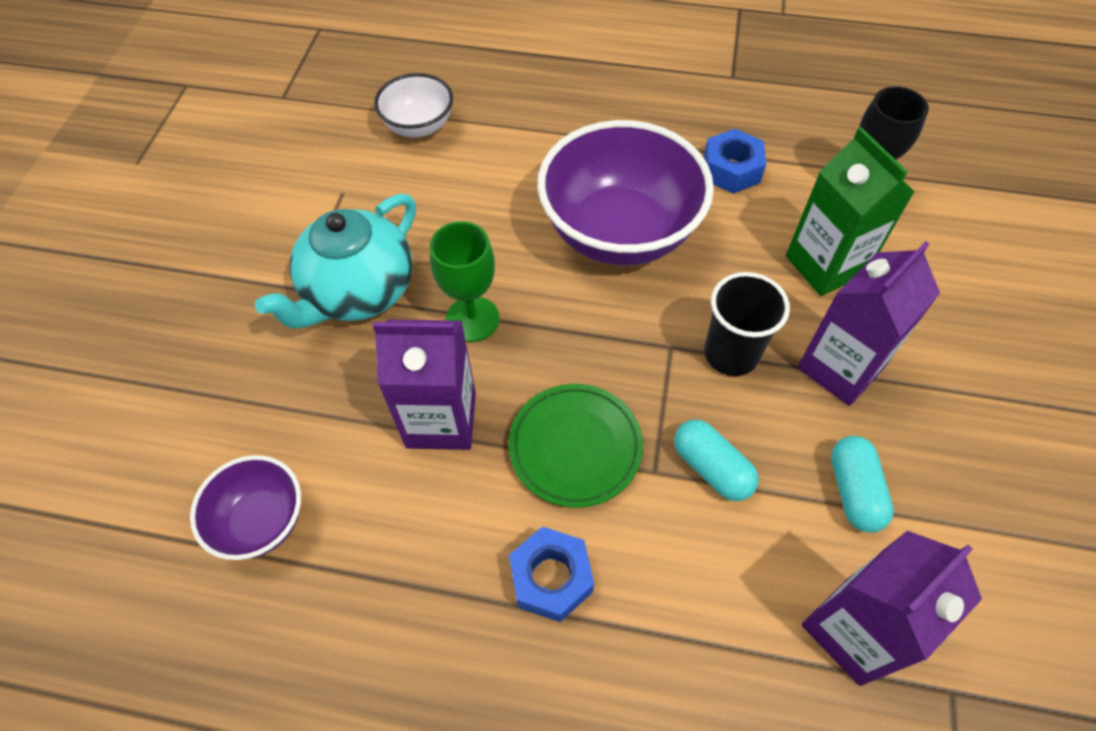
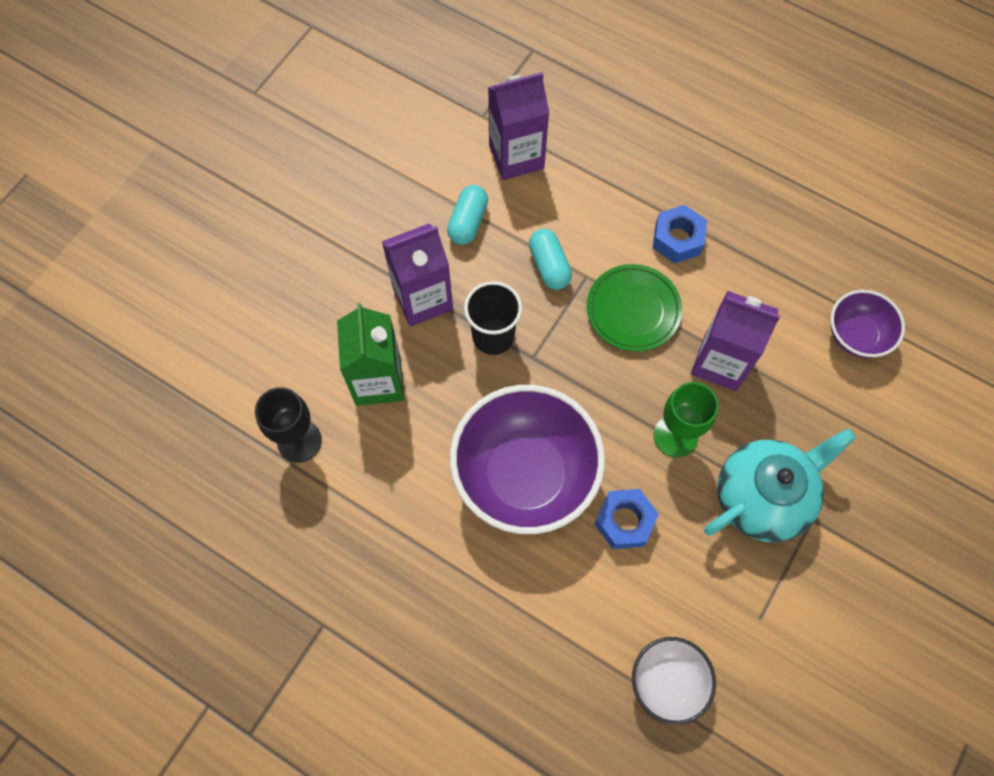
camera: 160 degrees left, 10 degrees up
blue nut [703,129,766,194] -> blue nut moved to [594,489,659,549]

